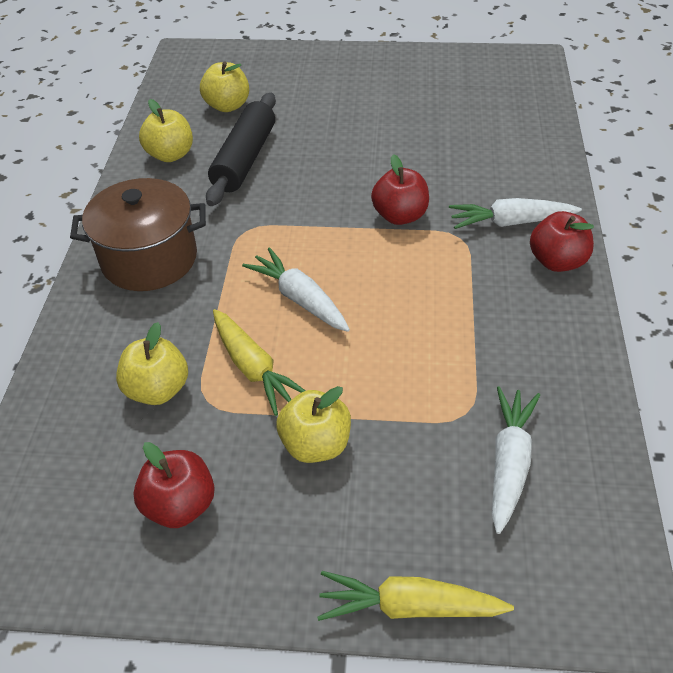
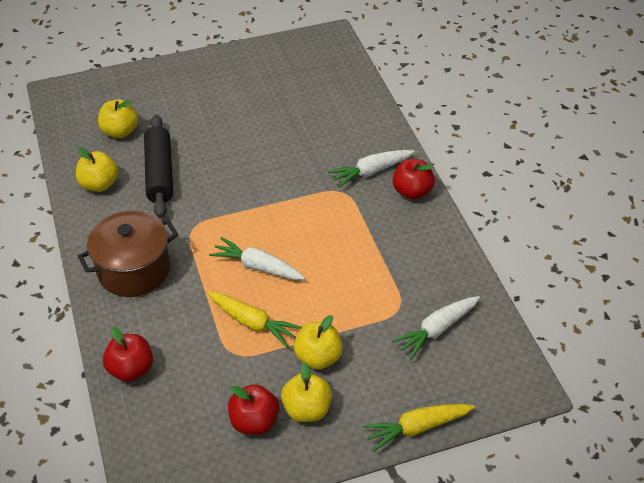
camera: 25 degrees left, 0 degrees up
yellow apple [116,322,188,405] -> yellow apple moved to [281,363,332,422]
red apple [371,154,429,225] -> red apple moved to [103,327,153,382]
white carrot [492,386,540,534] -> white carrot turned 120 degrees counterclockwise [392,296,480,360]

